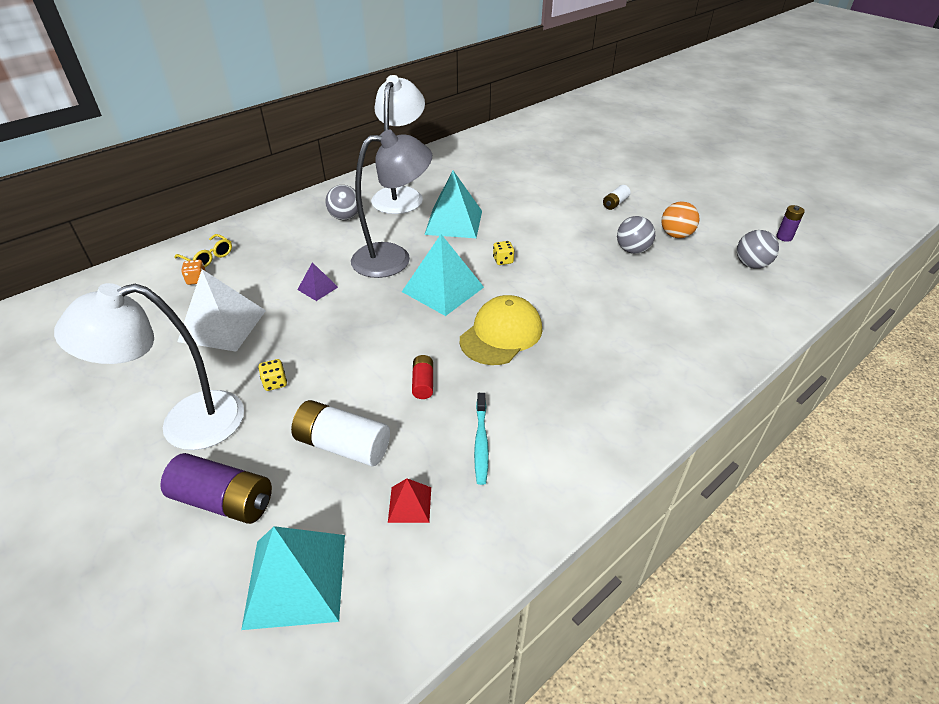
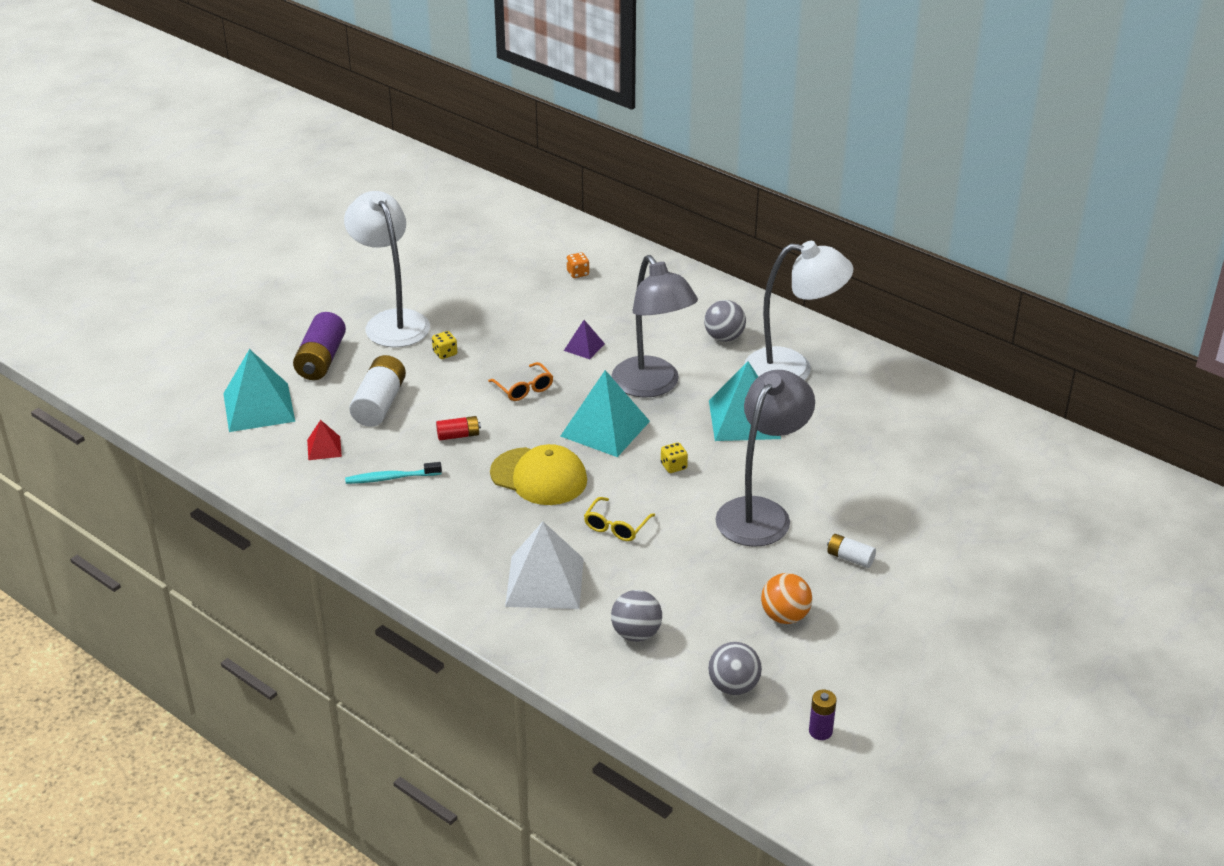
camera: 80 degrees right, 5 degrees down
yellow glasses [174,234,232,267] -> yellow glasses moved to [584,497,655,541]
white pyramid [177,269,266,352] -> white pyramid moved to [505,522,584,609]
grey ball [617,216,655,254] -> grey ball moved to [611,590,662,642]
none -> orange glasses [488,362,553,401]
none -> grey lamp [715,370,815,547]

